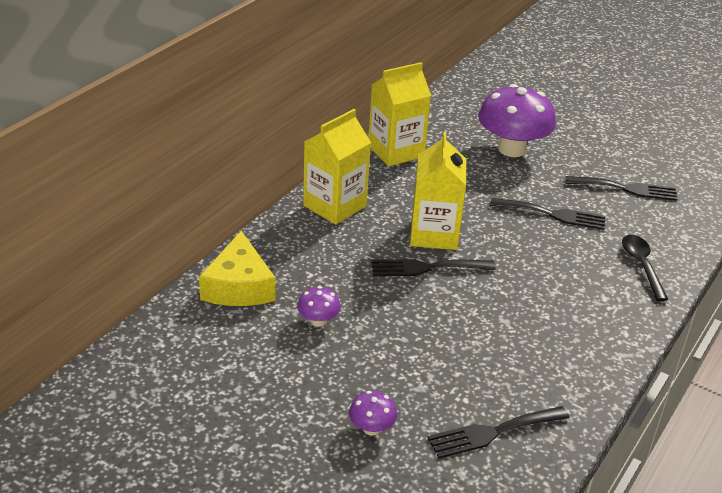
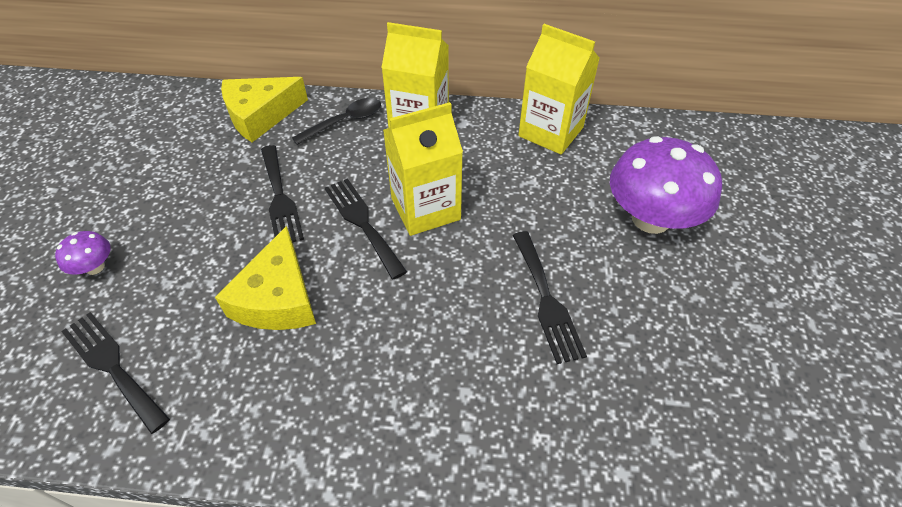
camera: 65 degrees right, 15 degrees up
purple mushroom [297,286,341,327] -> none
black fork [566,176,678,201] -> black fork moved to [261,145,304,243]
black spoon [622,235,668,301] -> black spoon moved to [292,98,381,145]
none -> yellow cheese [215,226,316,330]

